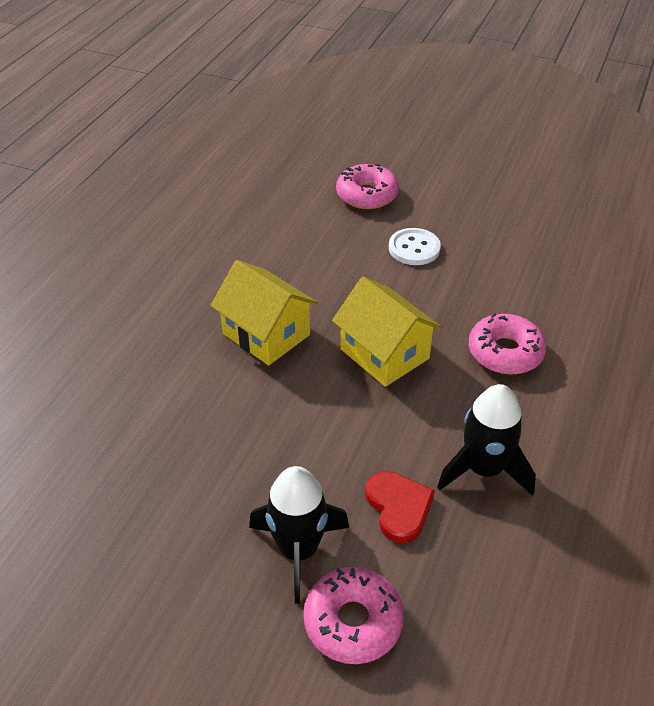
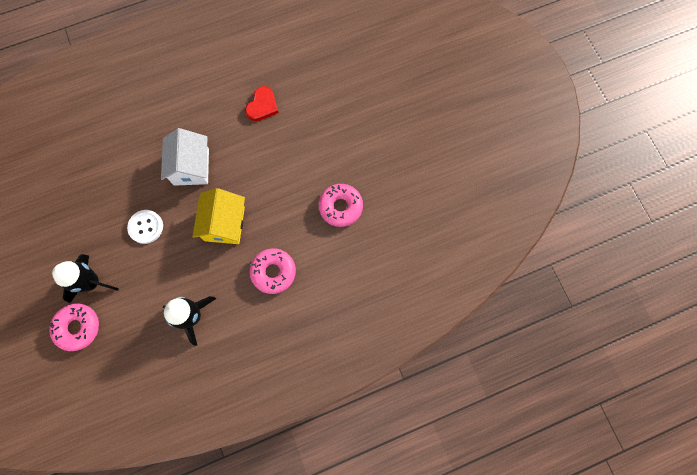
camera: 45 degrees right, 30 degrees up
yellow house [211,260,318,365] -> white house [161,128,209,186]
pink donut [336,164,399,209] -> pink donut moved to [319,184,363,227]
red heart [365,471,435,543] -> red heart moved to [245,86,279,121]
white button [389,228,441,265] -> white button moved to [127,210,163,244]

